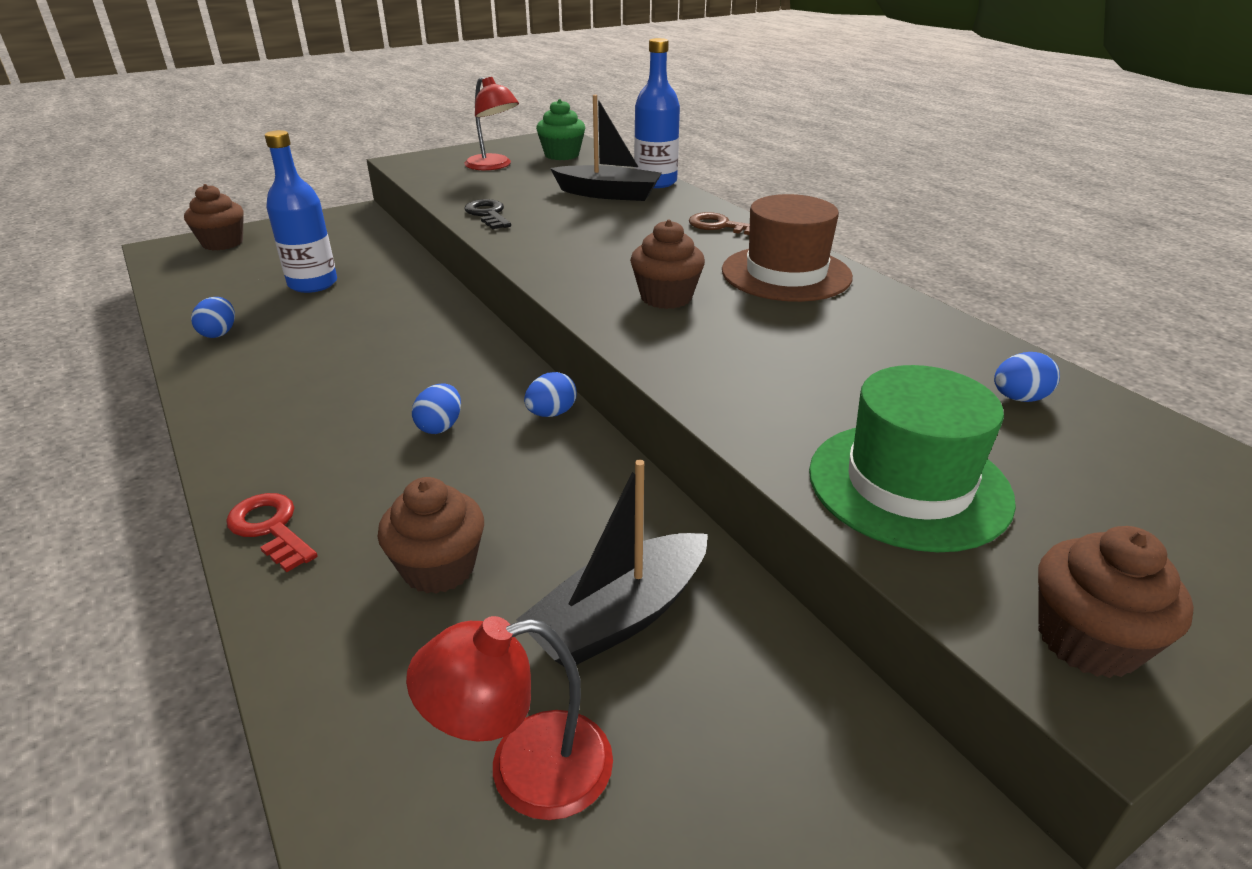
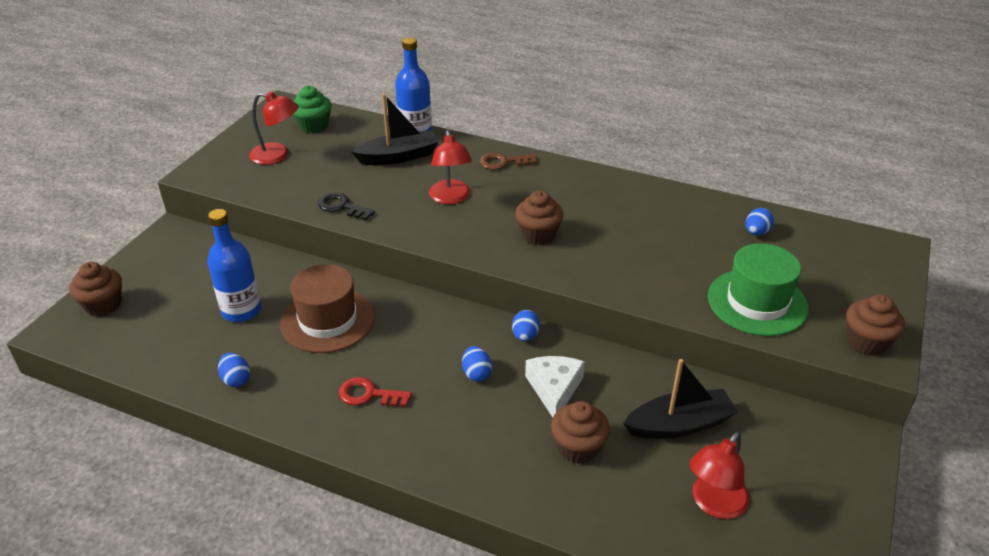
camera: 35 degrees left, 5 degrees up
red key [226,493,318,572] -> red key moved to [339,377,412,407]
black boat [516,460,708,666] -> black boat turned 120 degrees counterclockwise [623,359,738,439]
brown hat [722,194,853,302] -> brown hat moved to [280,264,375,353]
none -> red lamp [429,130,472,204]
none -> white cheese [525,356,585,417]

